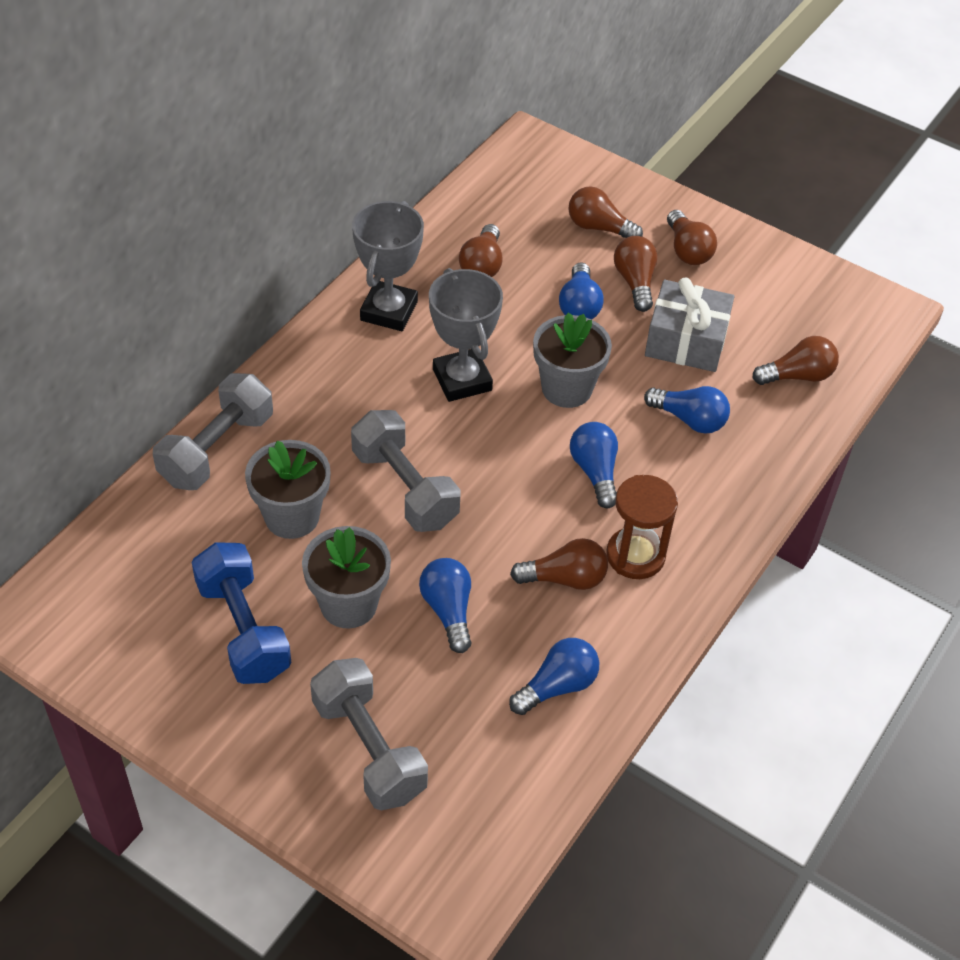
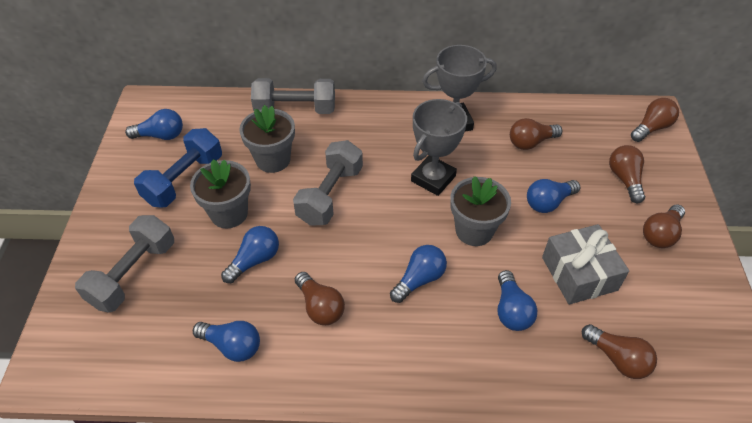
camera: 60 degrees right, 0 degrees up
brown hourglass [607,475,678,579] -> none
brown light bulb [614,236,657,312] -> brown light bulb moved to [631,98,679,142]
none -> blue light bulb [125,109,183,140]

